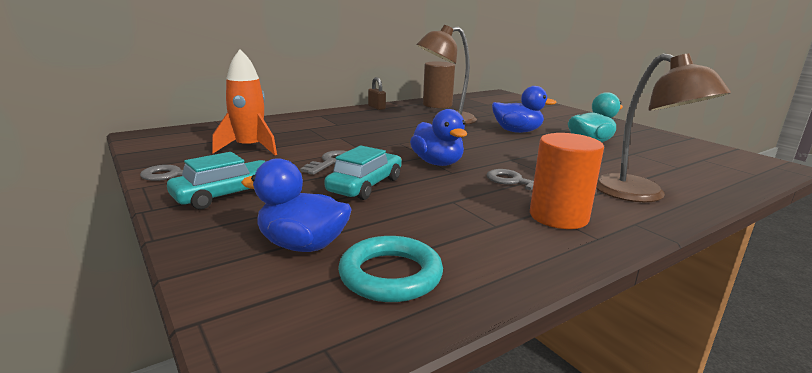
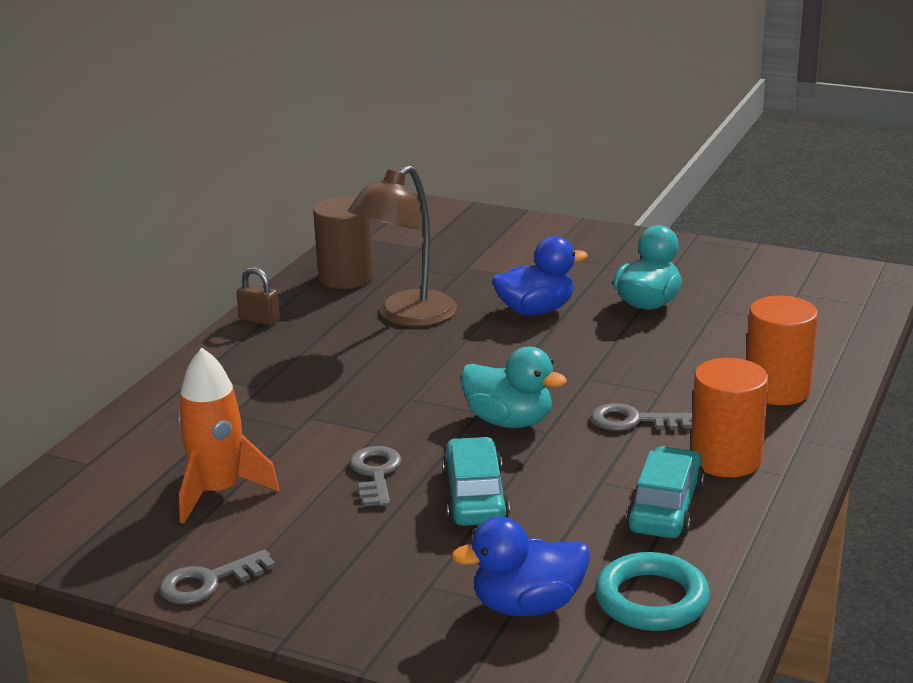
camera: 30 degrees left, 5 degrees up
turquoise car [167,152,266,210] -> turquoise car moved to [626,446,705,538]
blue duck [410,109,467,166] -> turquoise duck [461,347,567,428]
brown lamp [596,53,731,202] -> orange cylinder [746,296,818,405]

